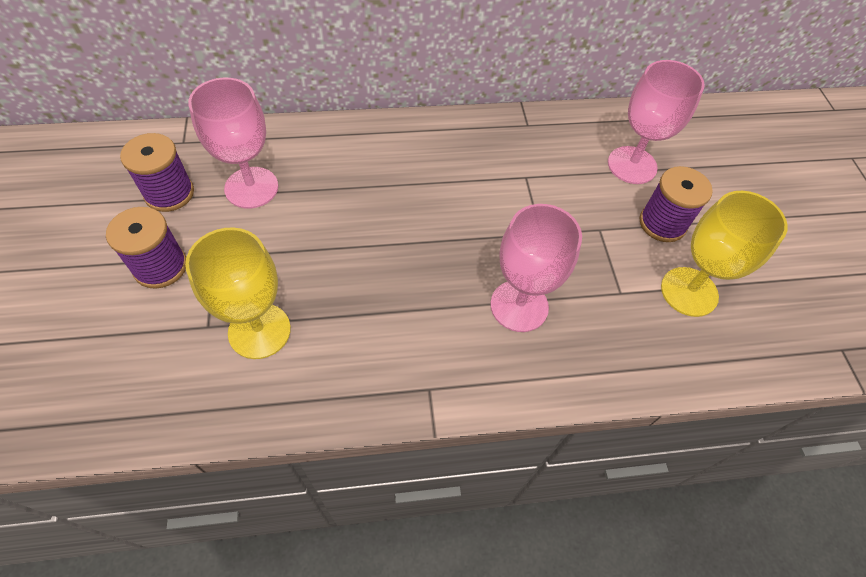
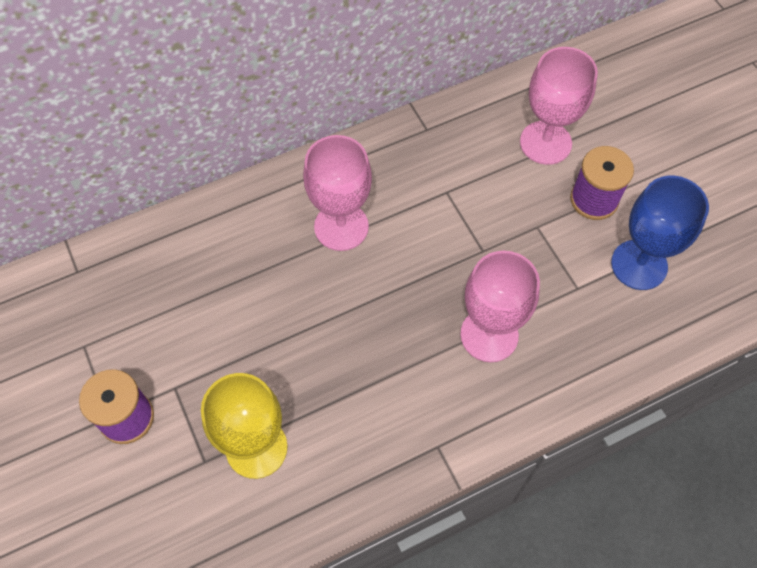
camera: 15 degrees left, 5 degrees up
purple spool [120,133,194,212] -> none
pink goblet [188,78,278,209] -> pink goblet moved to [303,135,372,251]
yellow goblet [661,191,788,317] -> blue goblet [611,176,709,290]

